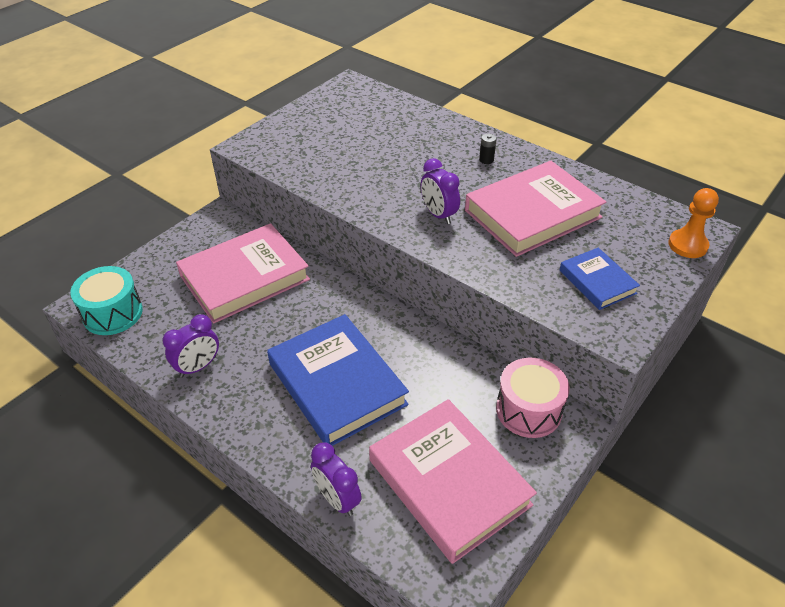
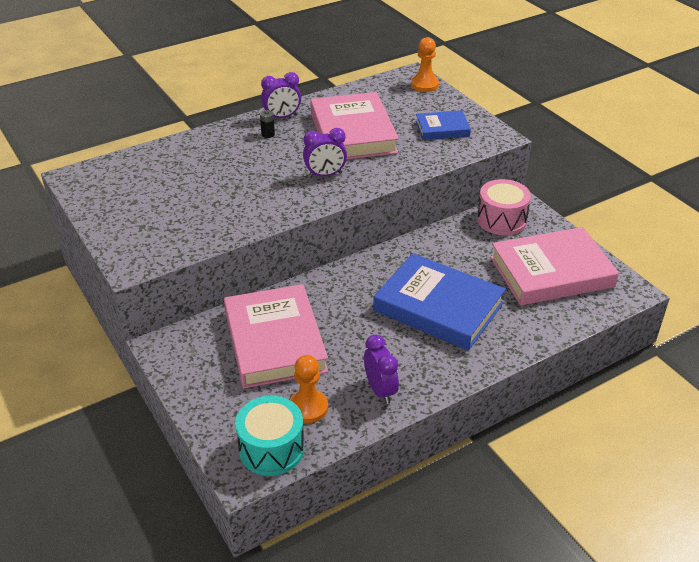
camera: 70 degrees left, 5 degrees down
blue book [267,314,409,446] -> blue book turned 45 degrees clockwise [373,253,506,351]
purple clock [311,442,362,516] -> purple clock moved to [261,72,301,118]
none -> orange pawn [290,355,328,423]

